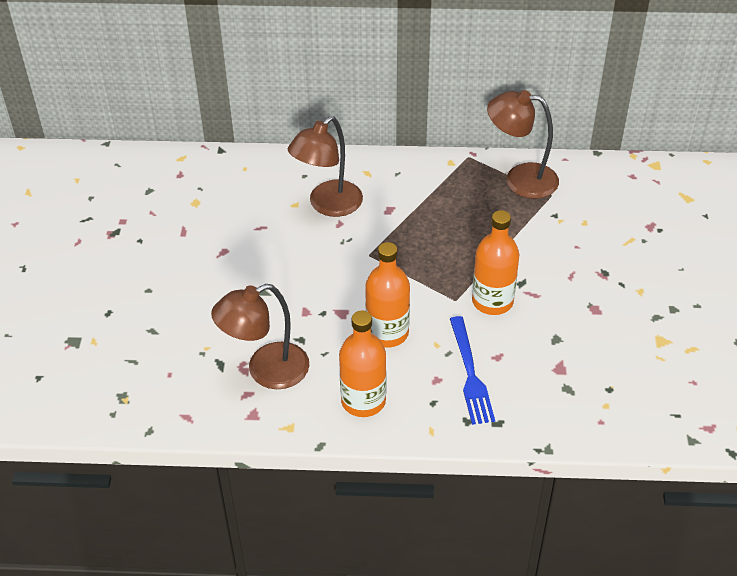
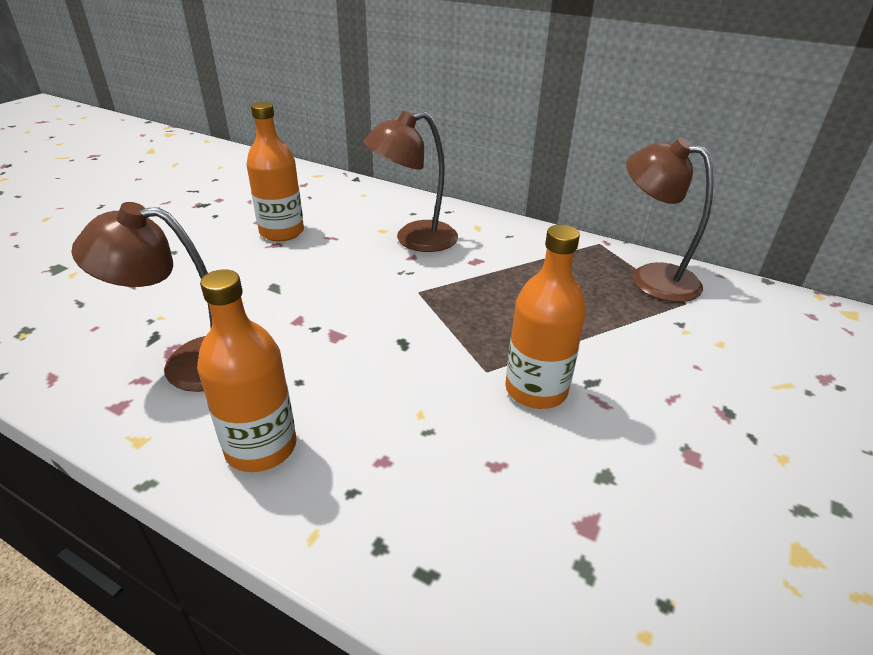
camera: 25 degrees right, 10 degrees down
orange bottle [365,242,410,348] -> orange bottle moved to [247,102,304,241]
blue fork [450,316,495,425] -> none

